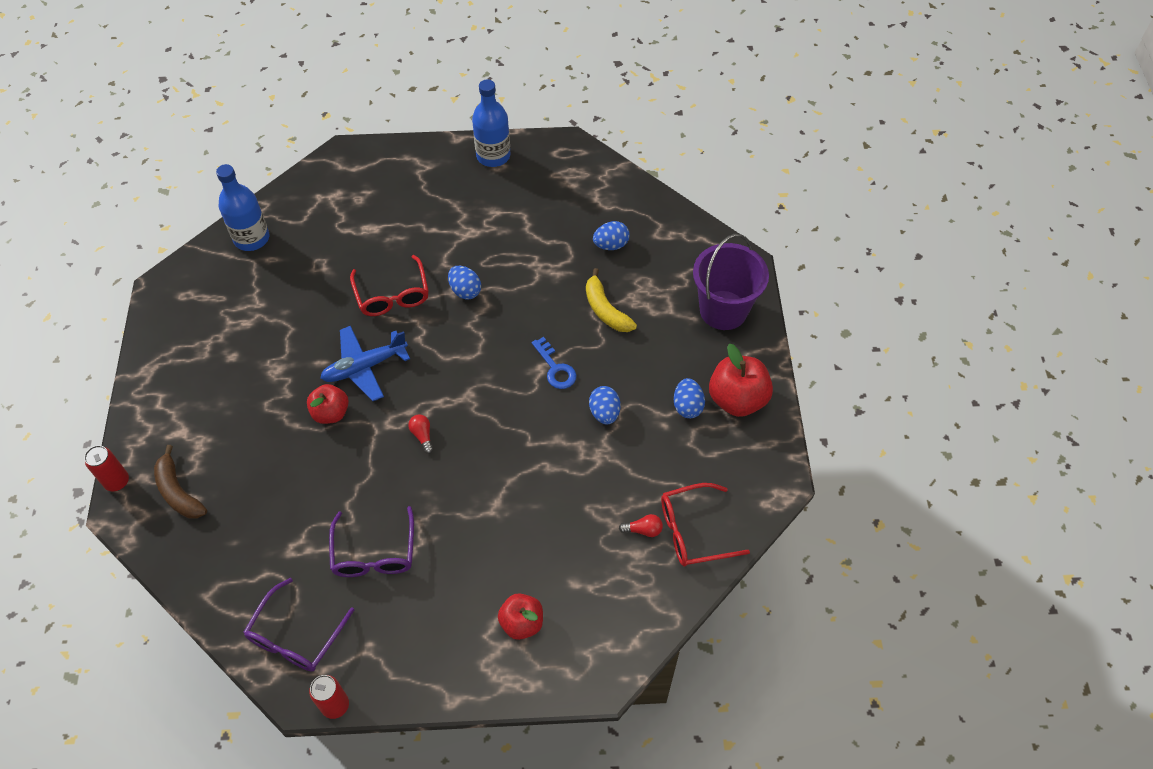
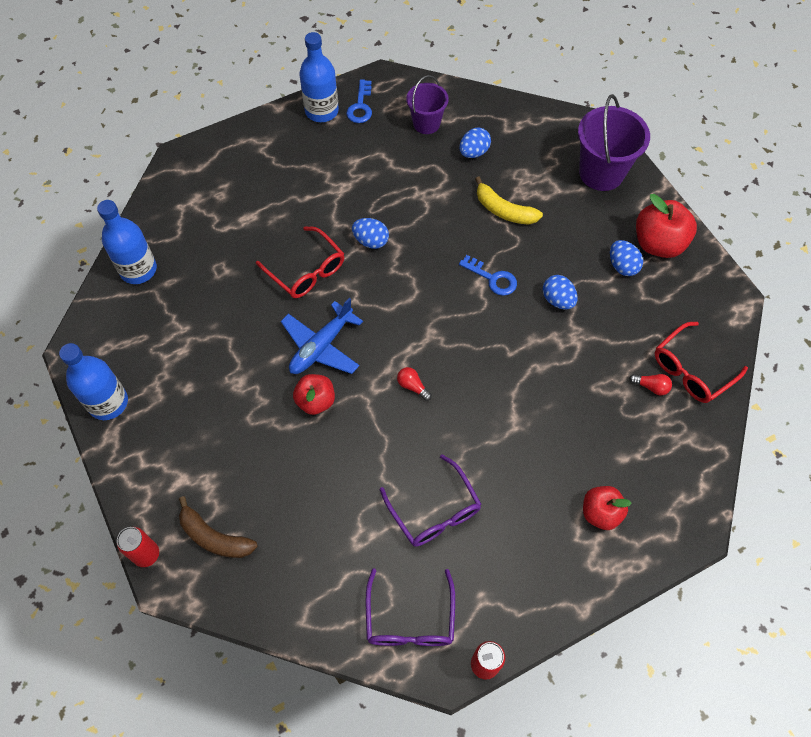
camera: 25 degrees left, 5 degrees up
red light bulb [619,514,663,537] -> red light bulb turned 45 degrees clockwise [629,374,672,396]
none -> blue bottle [59,343,128,420]
none -> blue key [346,79,372,123]
none -> purple bucket [406,75,449,134]

